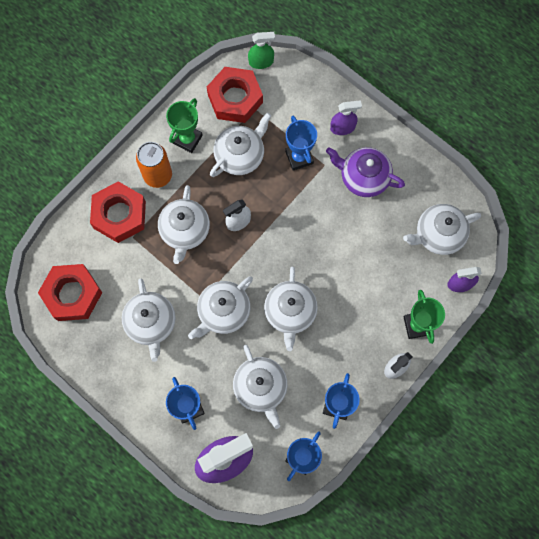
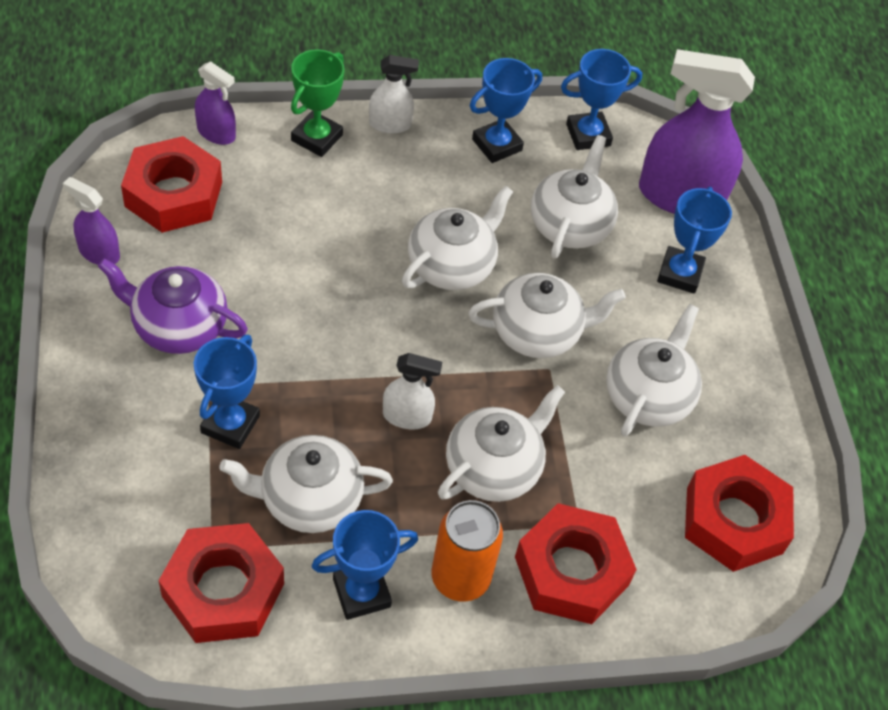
camera: 145 degrees left, 20 degrees down
green trophy [166,98,203,153] -> blue trophy [312,510,418,620]
green spray bottle [248,32,275,69] -> none
purple teapot [326,147,405,197] -> purple teapot turned 135 degrees clockwise [98,258,248,354]
purple spray bottle [330,100,362,135] -> purple spray bottle moved to [63,177,120,265]
white teapot [403,204,481,255] -> red nut [121,136,222,233]

